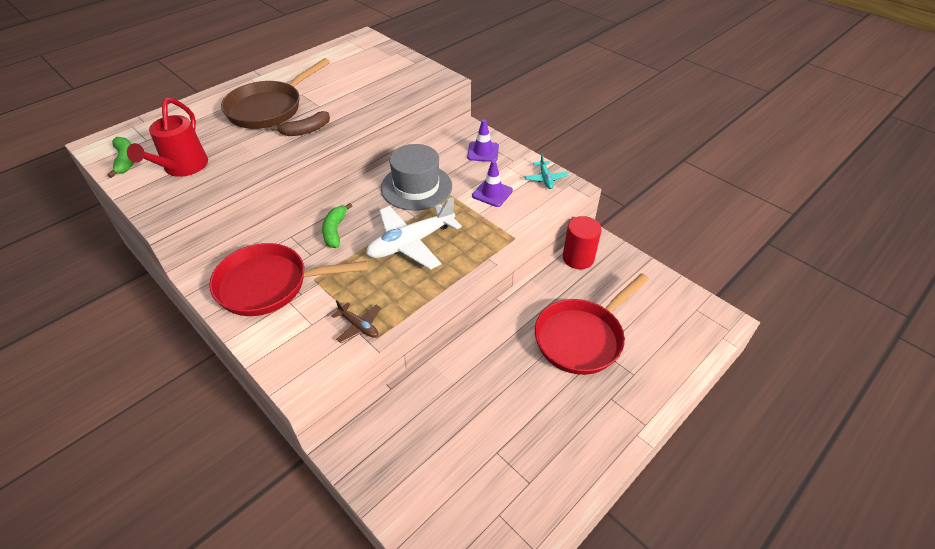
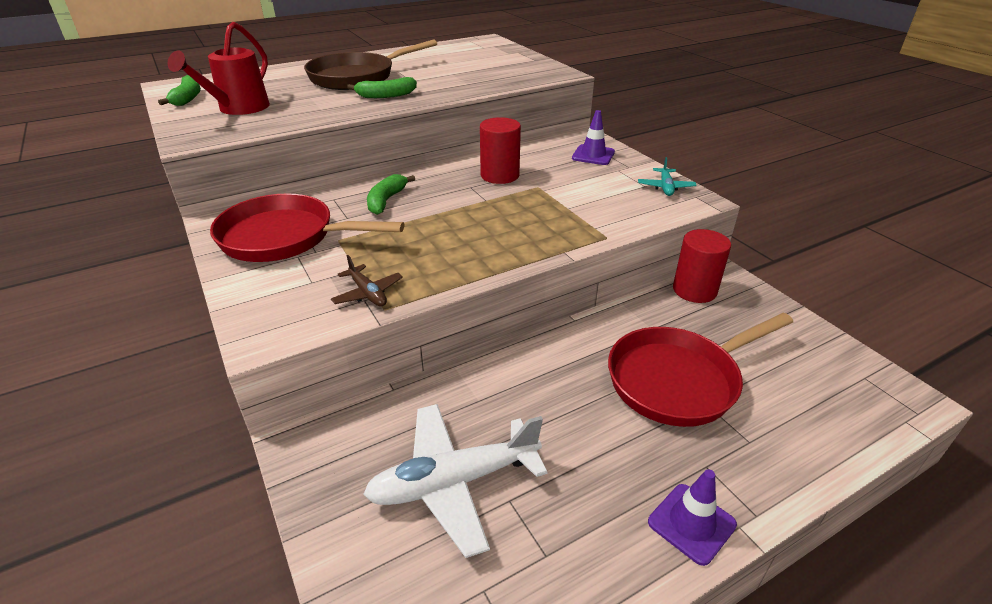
camera: 15 degrees right, 10 degrees down
brown banana [271,111,330,136] -> green banana [347,77,417,98]
white plane [366,197,462,270] -> white plane moved to [363,404,548,558]
grey hat [381,144,452,211] -> red cylinder [480,117,521,184]
purple traffic cone [472,160,513,207] -> purple traffic cone moved to [648,469,737,566]

